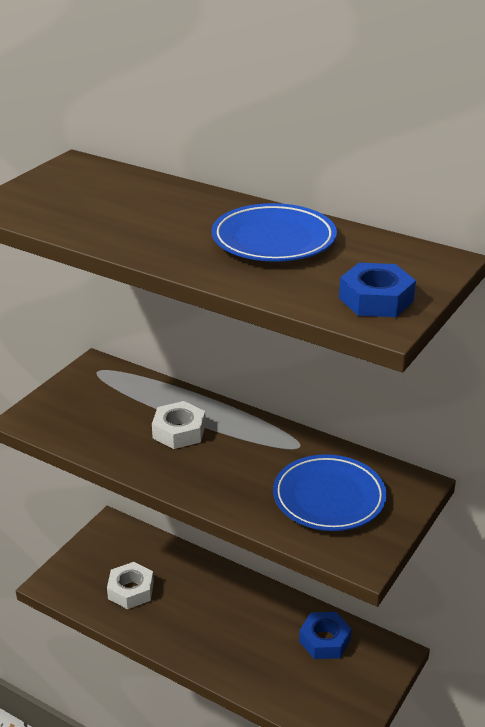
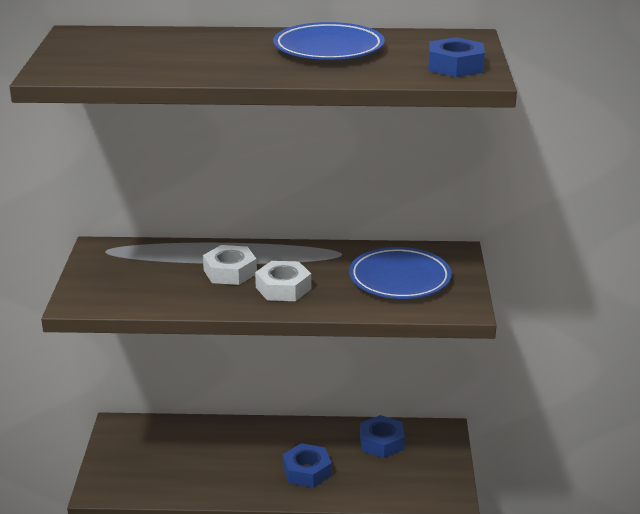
camera: 30 degrees left, 5 degrees down
white nut [107,562,154,609] -> white nut moved to [255,261,311,301]
none -> blue nut [283,443,332,488]

